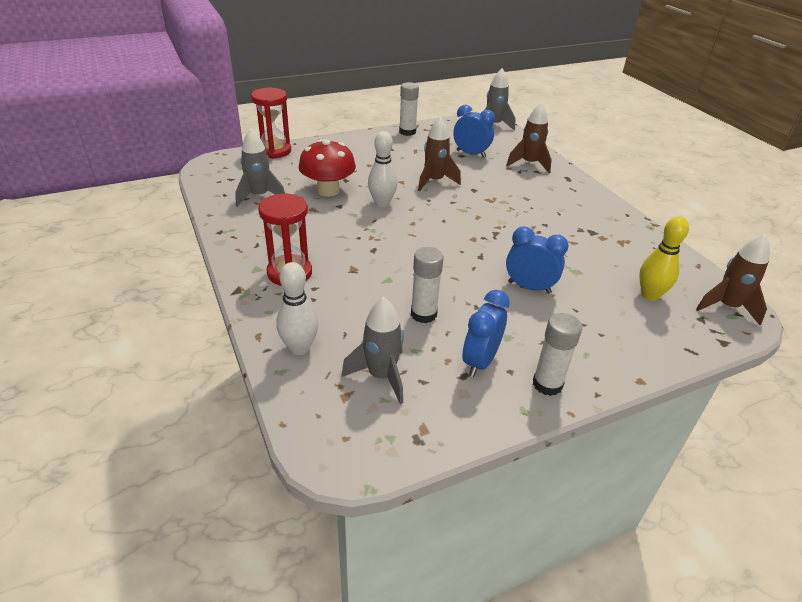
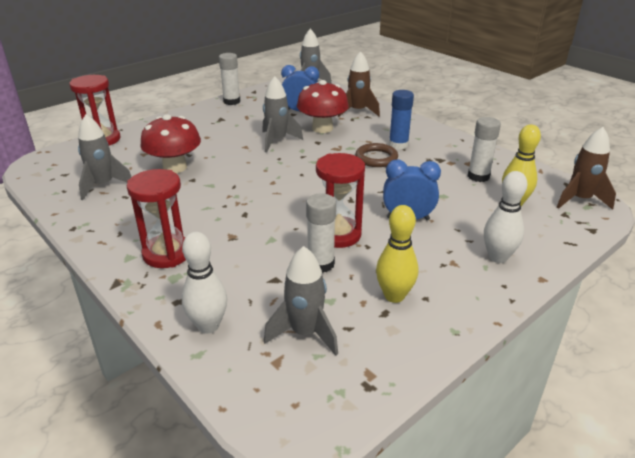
camera: 15 degrees left, 5 degrees down
white bowling pin [368,131,397,207] -> white bowling pin moved to [484,171,527,263]
brown rocket [418,117,461,191] -> grey rocket [263,76,303,152]
blue clock [463,290,510,377] -> yellow bowling pin [376,205,418,303]
white glue stick [533,313,582,396] -> white glue stick moved to [468,117,501,182]
none -> red mushroom [297,80,349,133]
none -> red hourglass [316,153,365,248]
none -> brown ring [355,143,398,167]
none -> blue glue stick [389,90,414,150]

